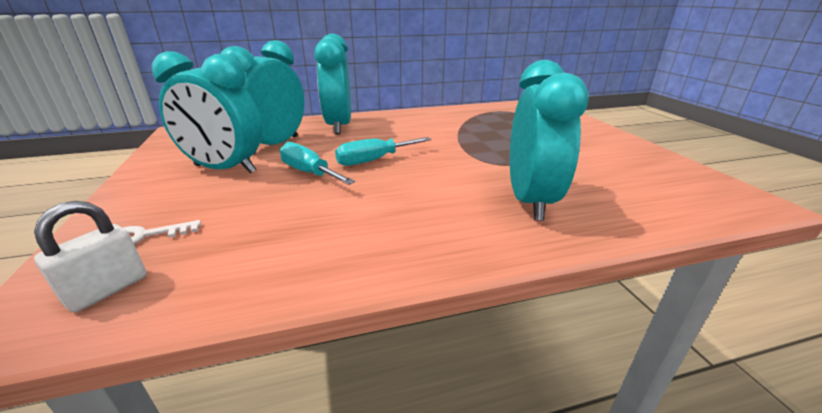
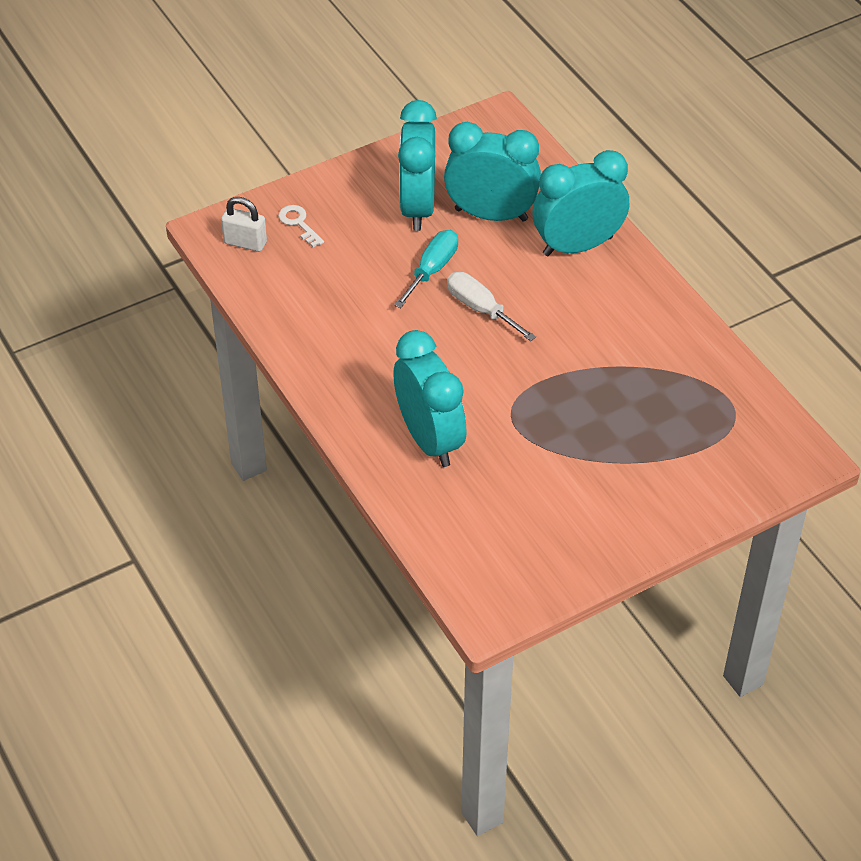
camera: 75 degrees right, 20 degrees up
turquoise screwdriver [335,137,431,166] -> white screwdriver [447,272,536,341]
turquoise clock [510,60,589,221] -> turquoise clock turned 105 degrees counterclockwise [393,330,467,467]

